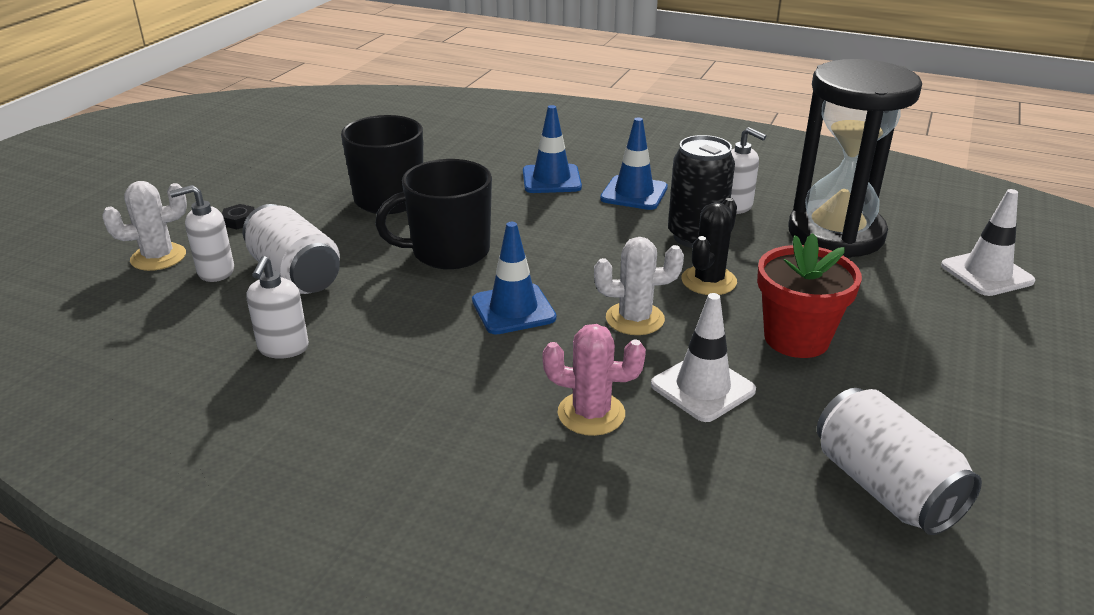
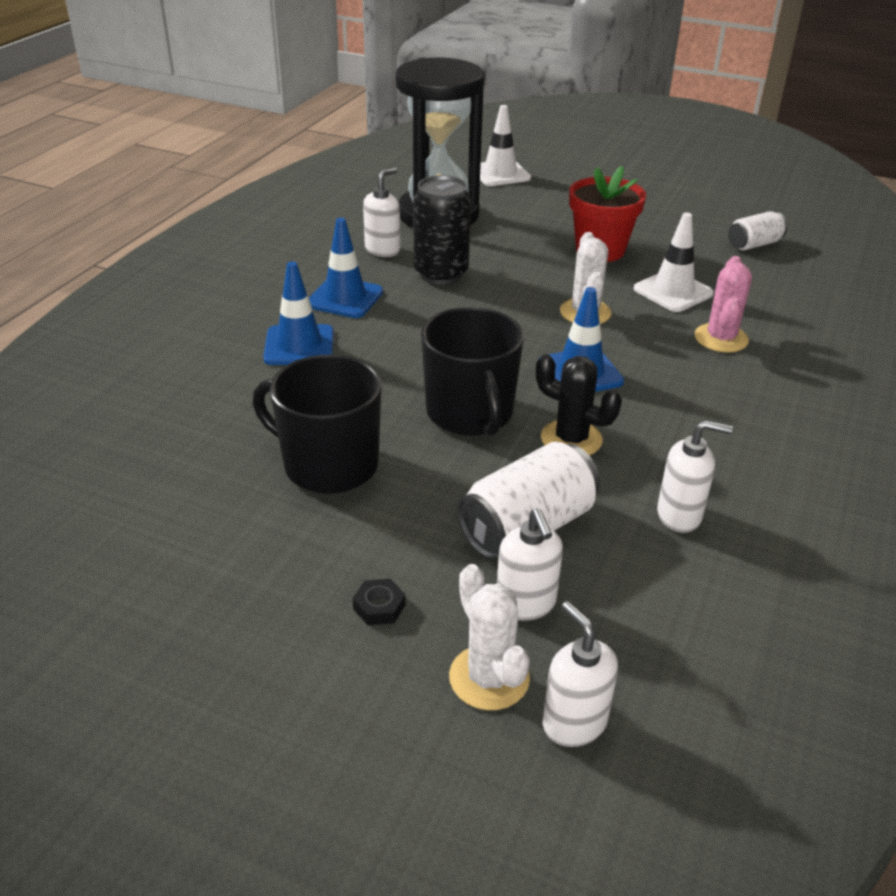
camera: 90 degrees left, 5 degrees up
black cactus [681,198,737,295] -> black cactus moved to [536,354,622,455]
white can [817,388,982,535] -> white can [728,211,788,250], size x0.60
none -> white soap dispenser [543,601,618,747]

